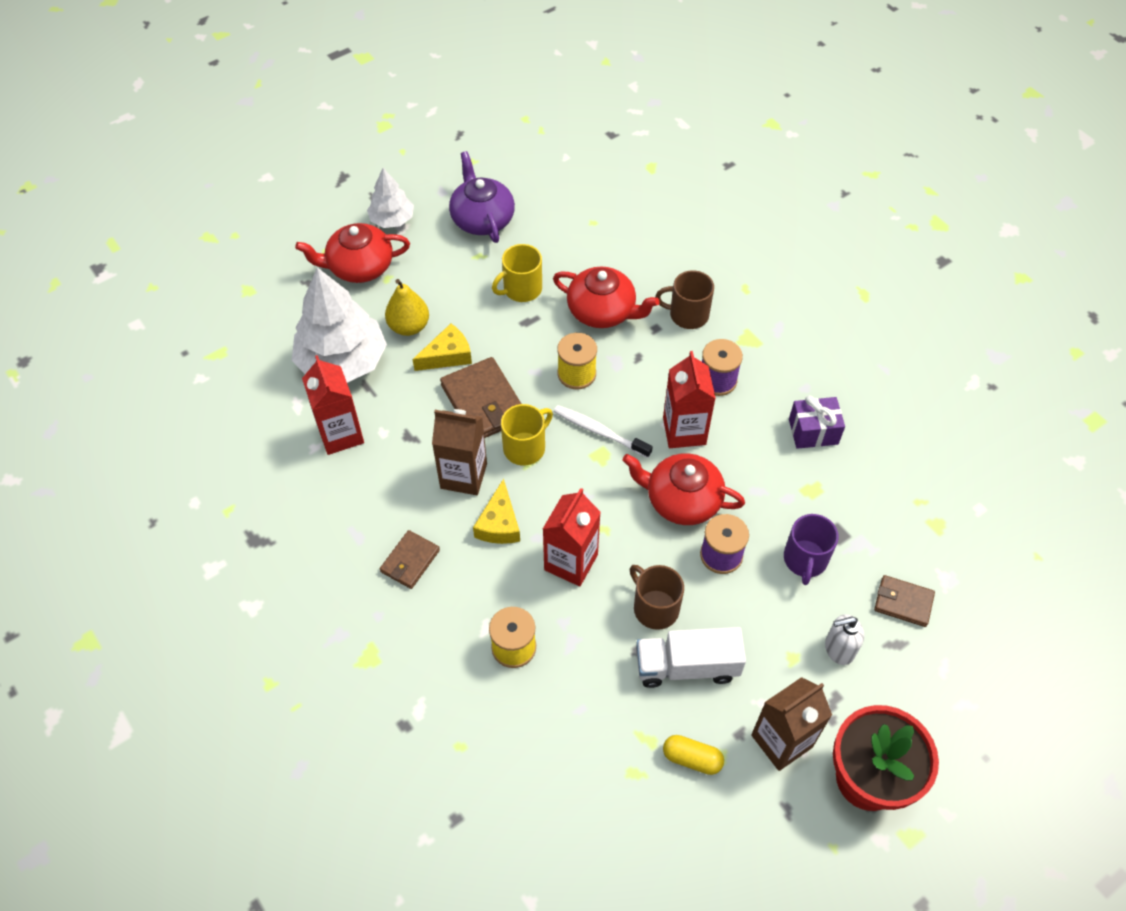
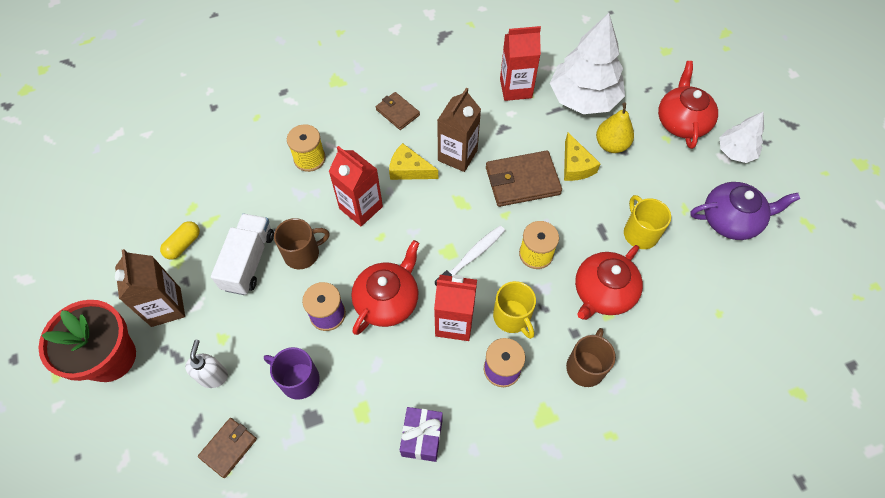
camera: 105 degrees right, 5 degrees up
yellow mug [501,404,553,466] -> yellow mug moved to [493,281,536,339]

